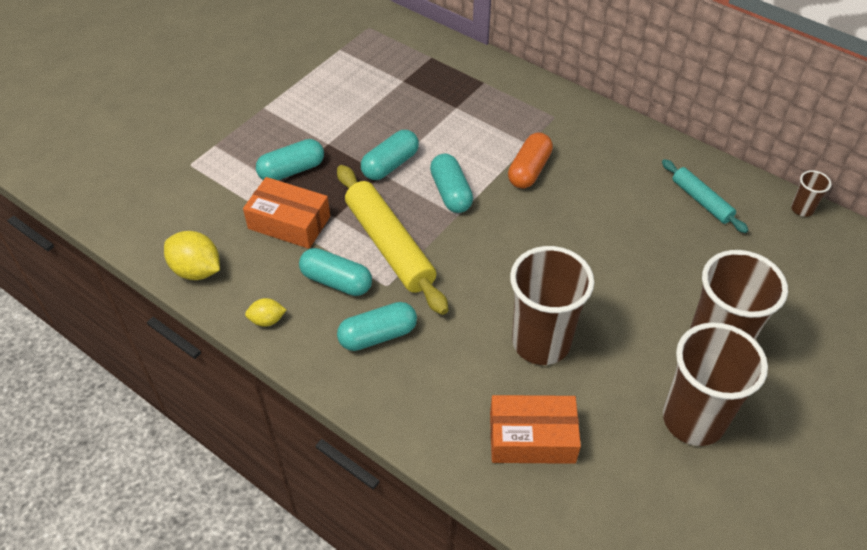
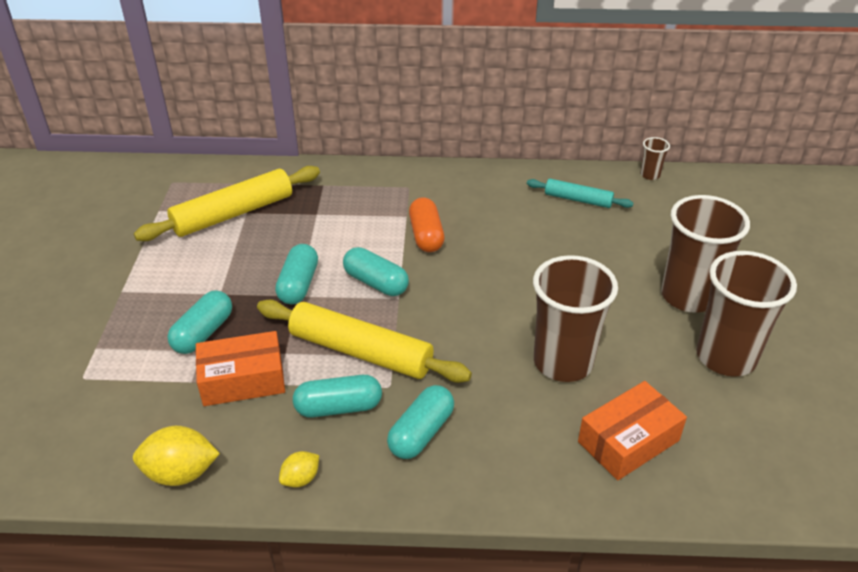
camera: 35 degrees left, 10 degrees down
none -> yellow rolling pin [134,166,320,241]

